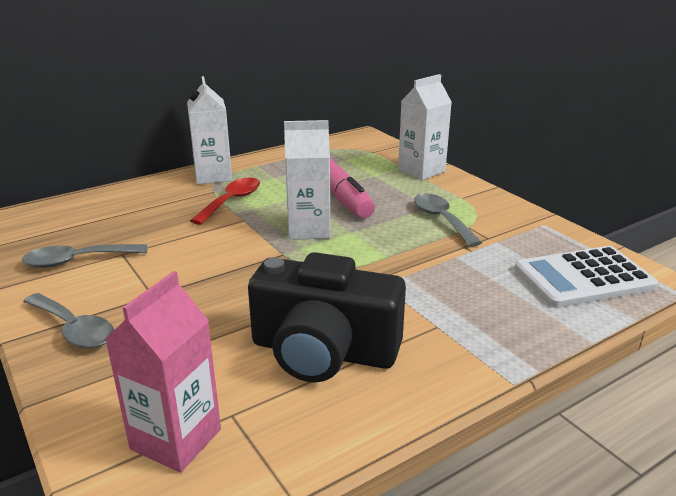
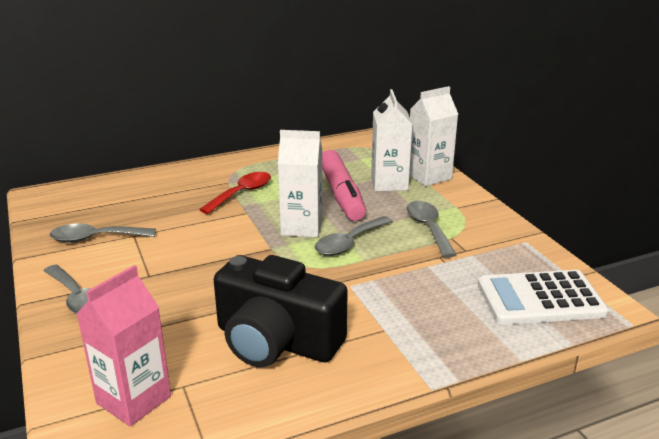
camera: 10 degrees right, 0 degrees up
white carton [187,76,232,184] -> white carton moved to [371,89,412,191]
none -> grey spoon [315,216,393,256]

